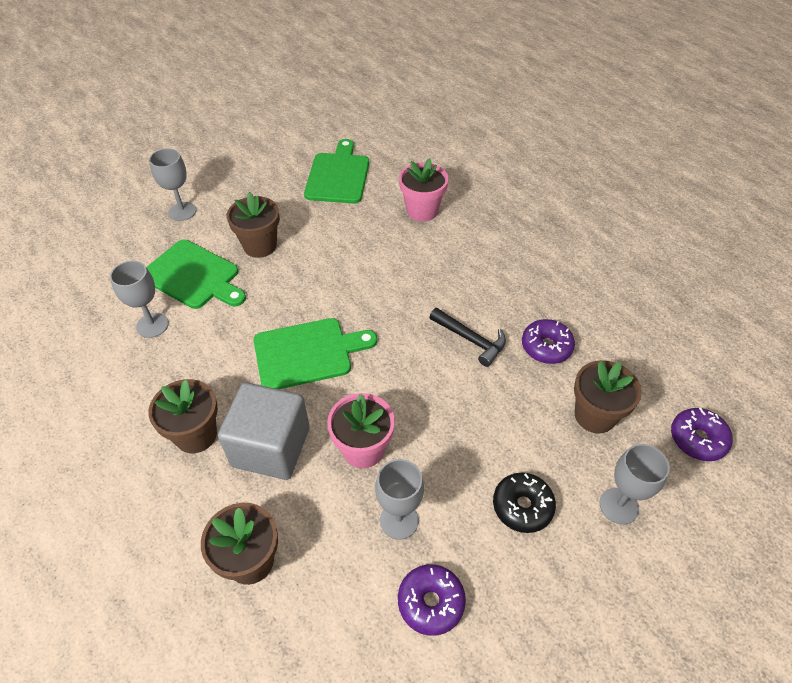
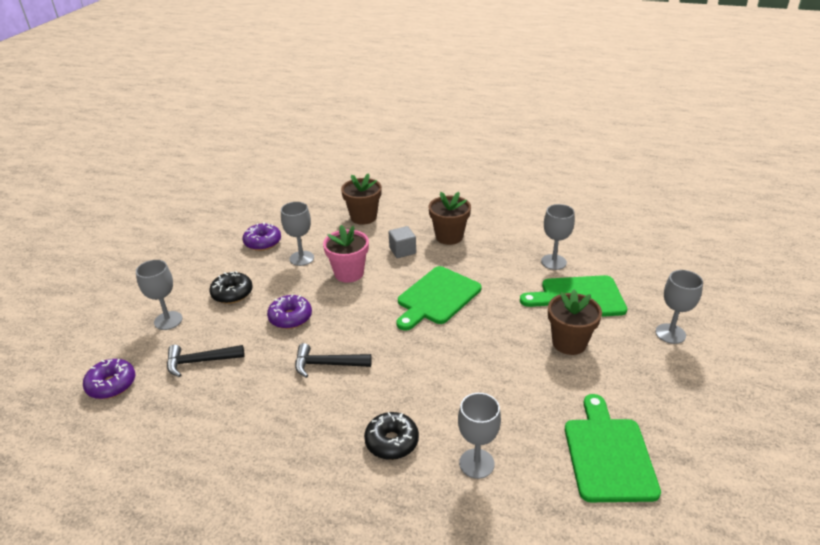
camera: 145 degrees right, 15 degrees down
grey cube [218,383,310,480] -> grey cube [389,226,416,258], size x0.50
green cutting board [304,139,369,204] -> green cutting board turned 150 degrees counterclockwise [565,394,661,502]
pink flower pot [399,158,449,222] -> grey goblet [458,393,501,479]
purple donut [522,319,575,364] -> purple donut moved to [267,294,312,329]
brown flower pot [574,360,642,434] -> black hammer [167,345,244,377]
none -> black donut [364,412,419,460]

